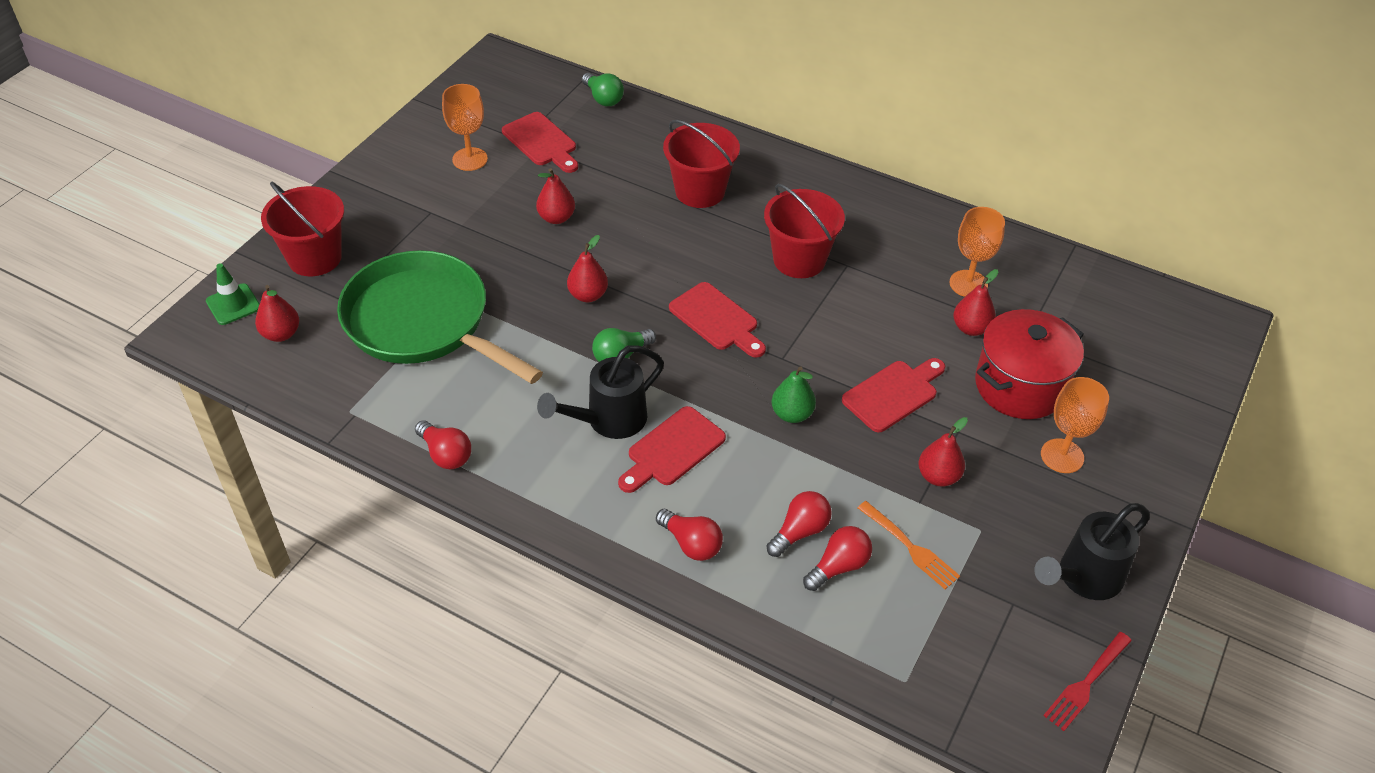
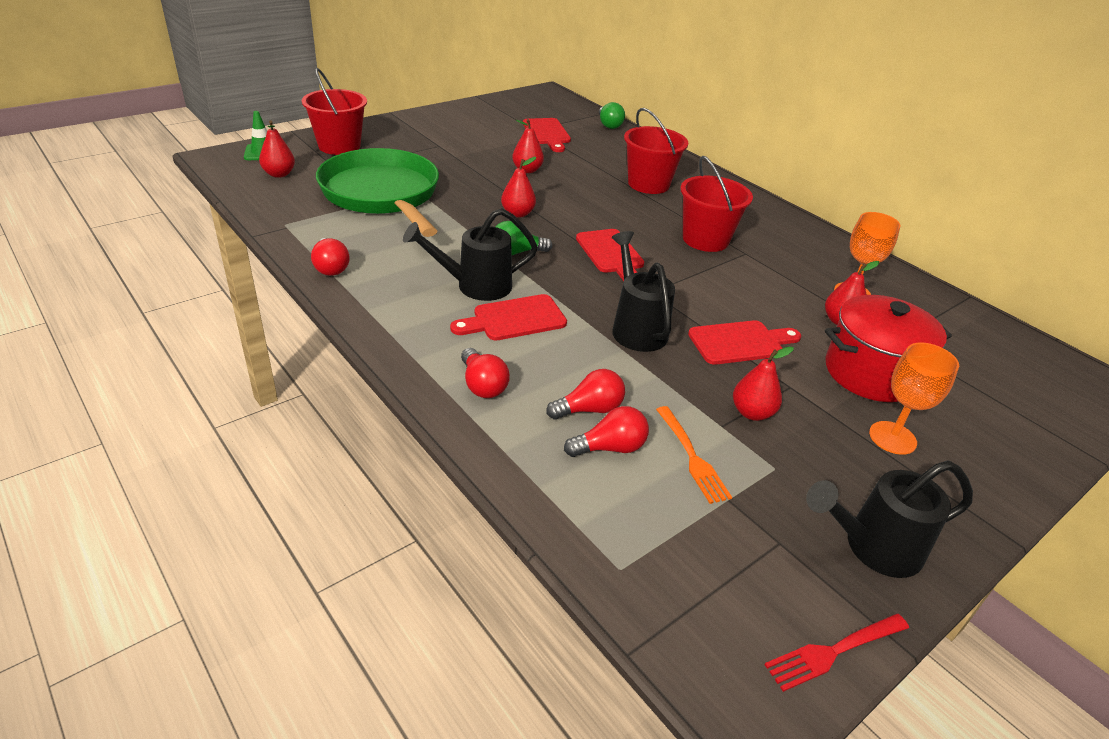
camera: 20 degrees right, 10 degrees down
orange goblet [442,84,488,171] -> none
green pear [772,366,816,423] -> black watering can [612,231,675,352]

